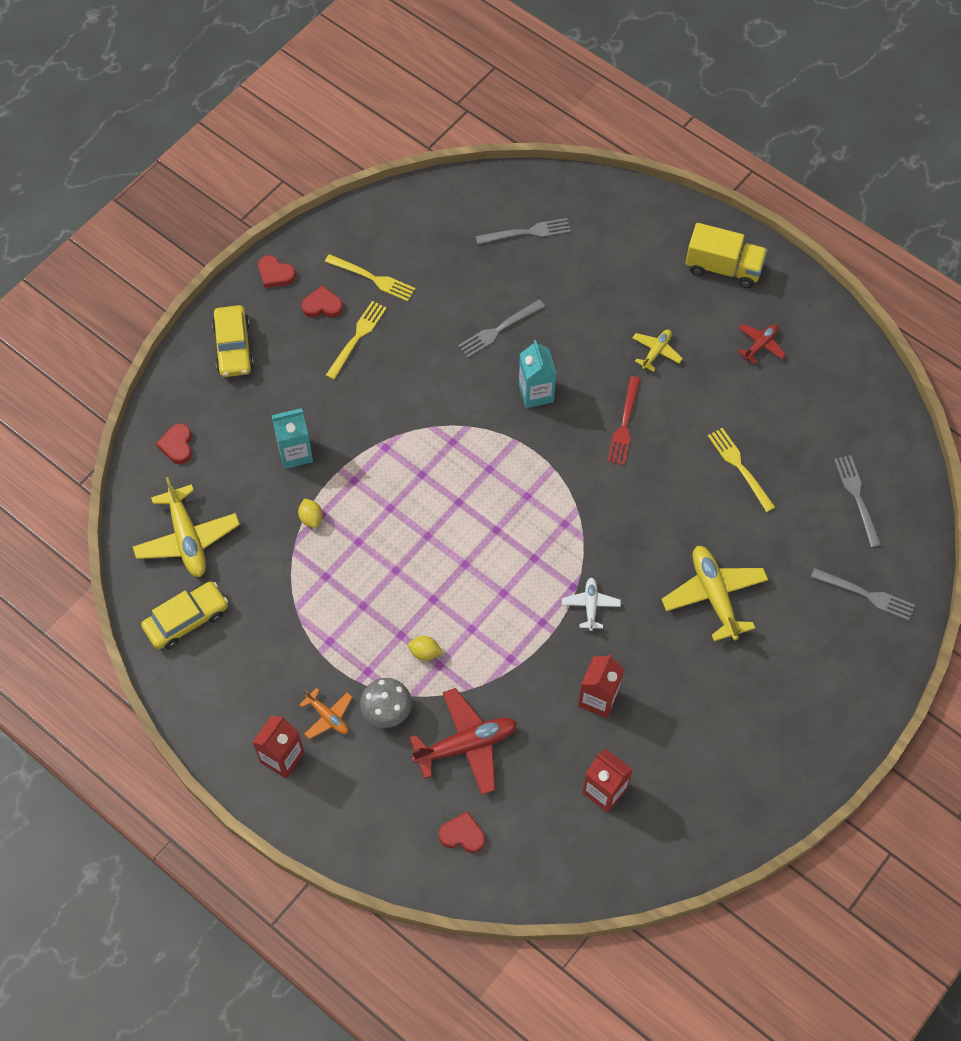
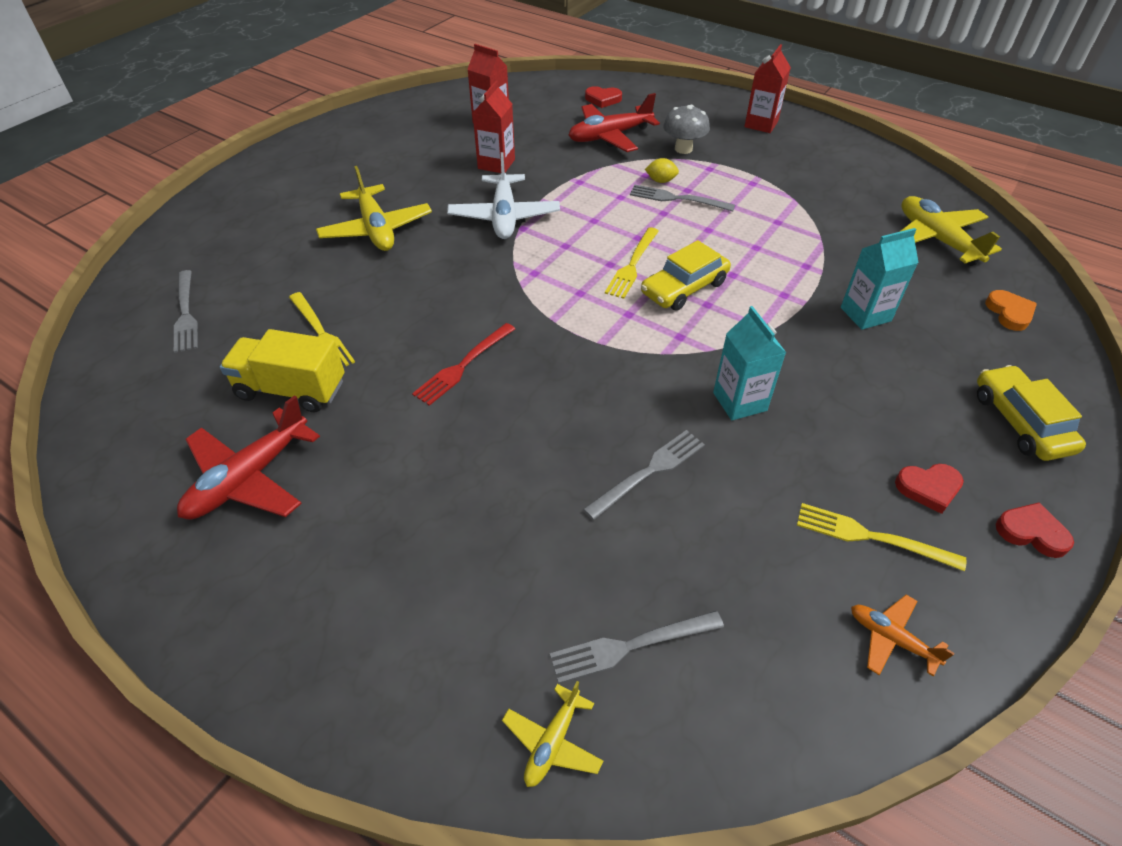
camera: 175 degrees right, 15 degrees down
yellow car [141,581,228,649] -> yellow car moved to [641,240,731,311]
red heart [156,423,192,464] -> orange heart [985,290,1037,331]
yellow lemon [298,498,322,528] -> none
orange plane [299,688,353,739] -> orange plane moved to [851,595,954,677]
yellow fork [326,301,387,380] -> yellow fork moved to [605,227,659,299]
turquoise carton [519,340,556,408] -> turquoise carton moved to [713,306,786,420]
white plane [562,578,621,631] -> white plane [447,152,560,239], size x1.86
red fork [607,376,641,465] -> red fork turned 150 degrees counterclockwise [412,323,515,406]
yellow plane [632,329,683,372] -> yellow plane moved to [502,681,603,787]
yellow truck [686,223,767,288] -> yellow truck moved to [220,329,345,412]
red plane [737,324,786,364] -> red plane [177,395,320,520], size x1.86
grey fork [811,568,915,621] -> grey fork moved to [630,185,735,212]

